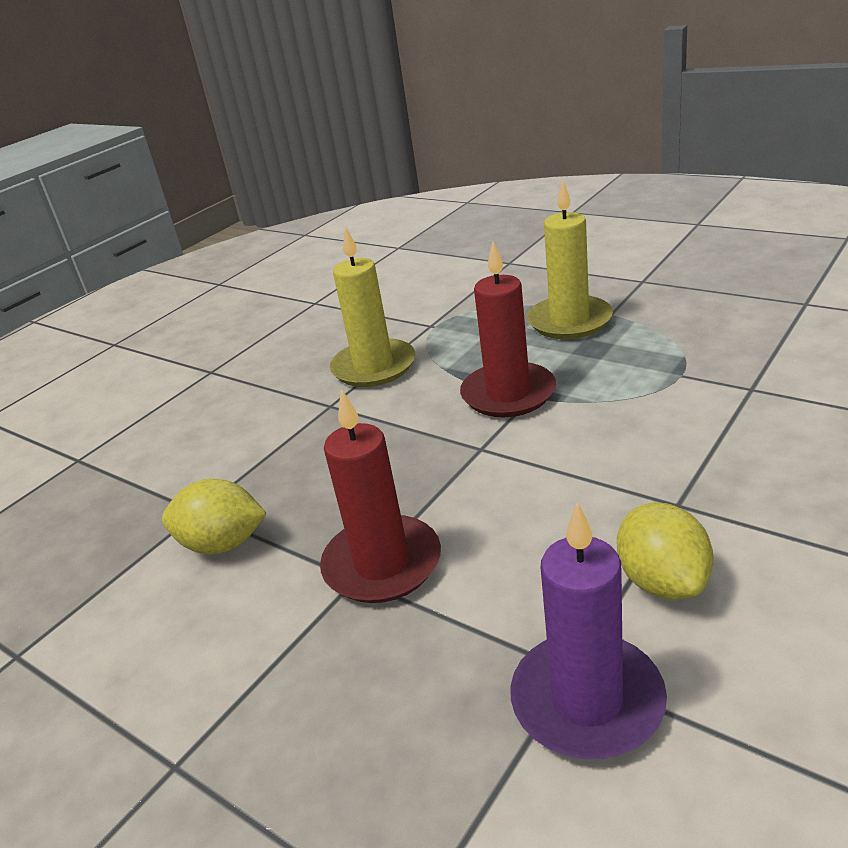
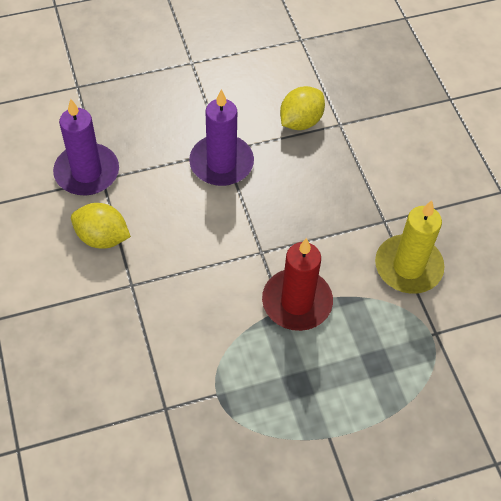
camera: 120 degrees right, 25 degrees up
red candle [320,389,441,603] -> purple candle [189,89,254,186]
yellow candle [527,180,613,339] -> none

